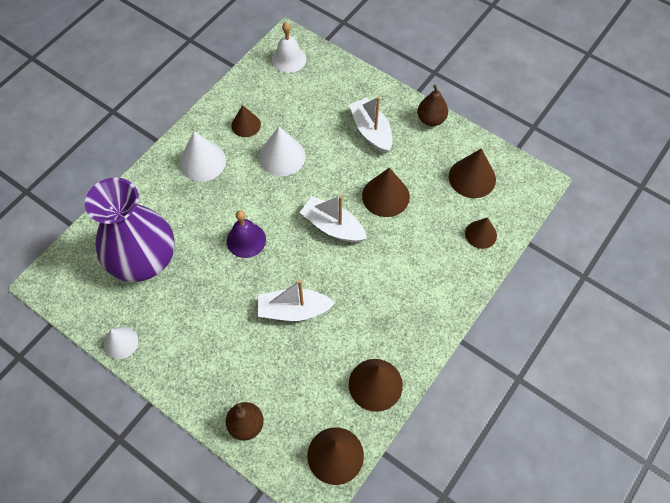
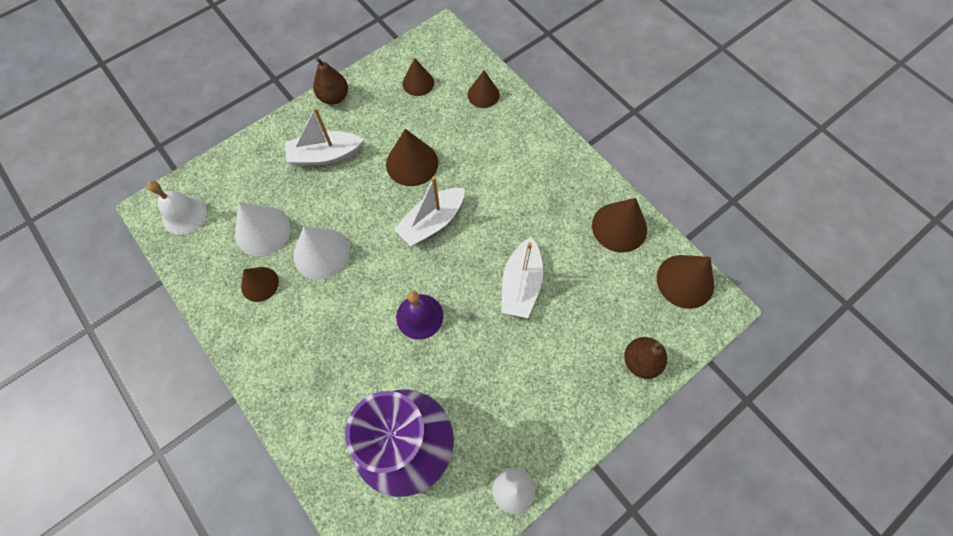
camera: 75 degrees left, 5 degrees up
white cone [179,132,226,182] -> white cone moved to [235,202,291,256]
brown cone [449,148,496,198] -> brown cone [402,58,434,96], size x0.65

